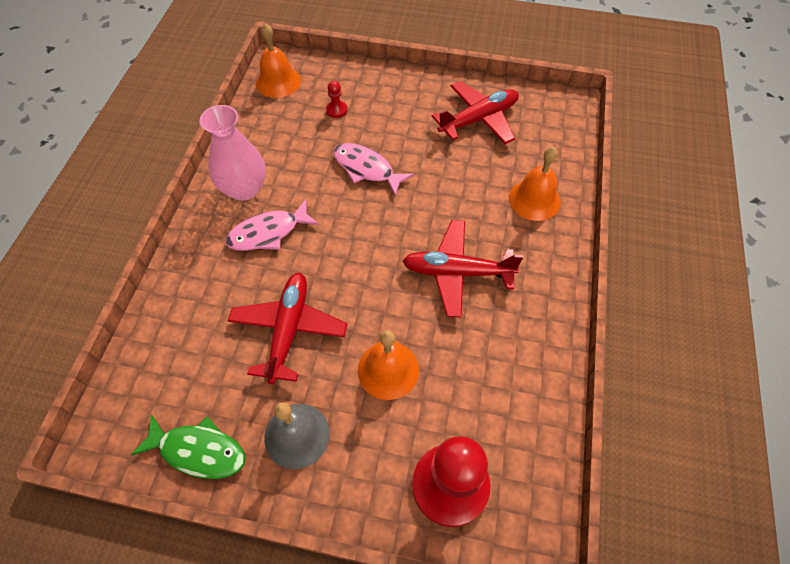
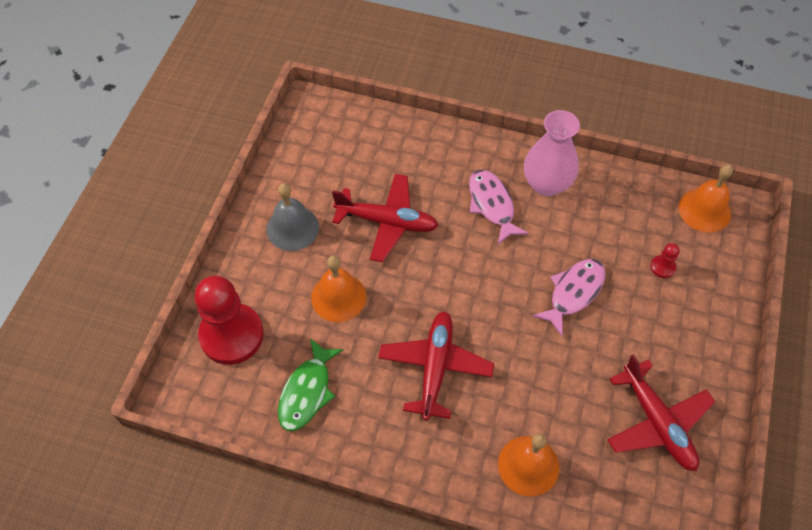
camera: 95 degrees right, 0 degrees up
green fish [131,415,245,479] -> green fish moved to [278,338,343,431]

